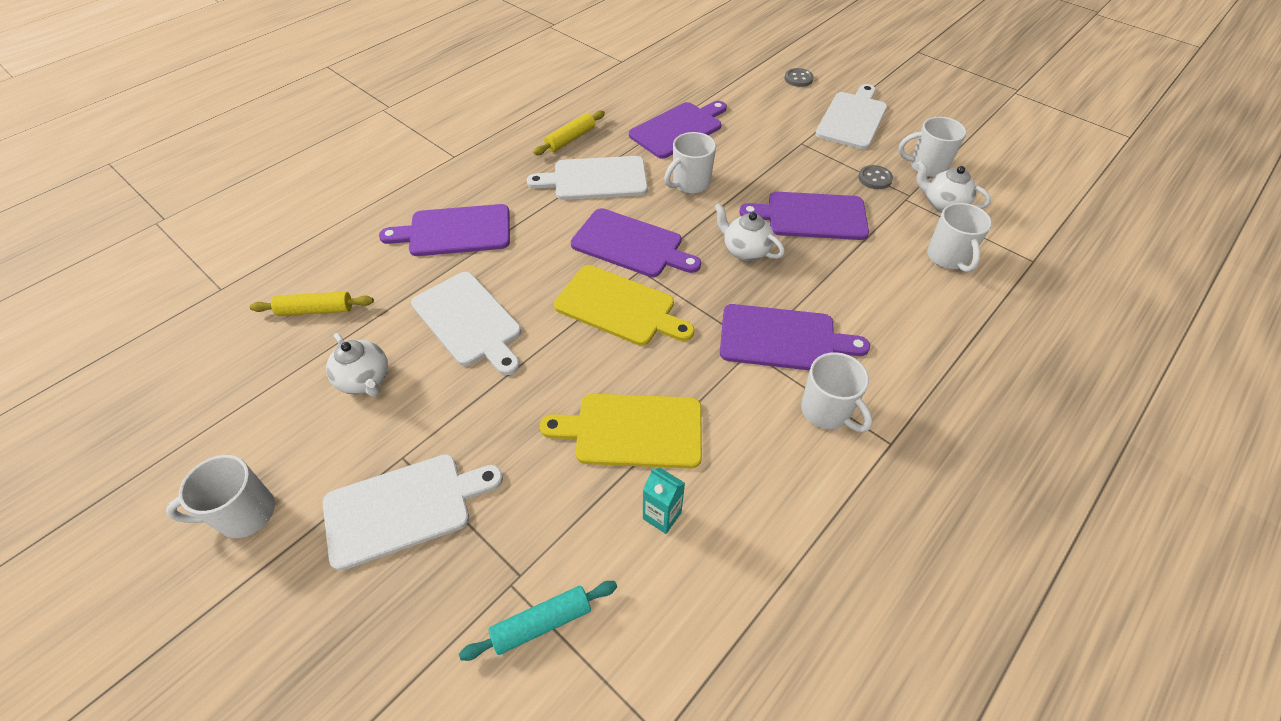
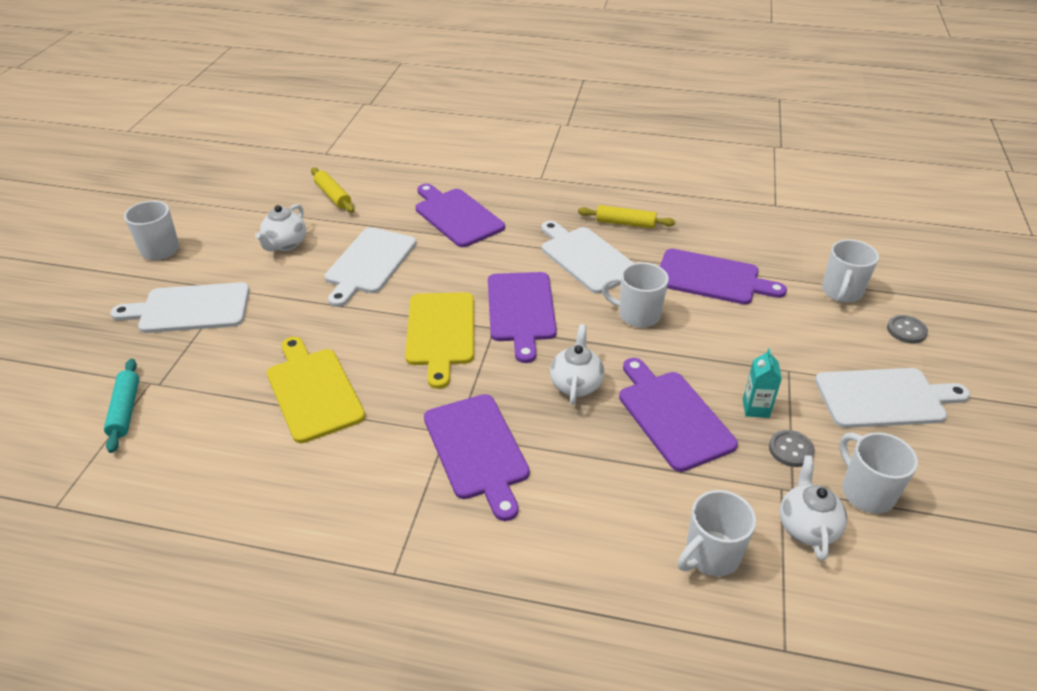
camera: 60 degrees right, 10 degrees down
white cutting board [323,454,503,571] -> white cutting board turned 135 degrees clockwise [110,282,250,333]
turquoise rolling pin [459,581,617,661] -> turquoise rolling pin turned 45 degrees clockwise [104,359,139,453]
turquoise carton [643,467,685,534] -> turquoise carton moved to [743,348,782,418]
white mug [801,352,872,432] -> white mug moved to [822,239,879,303]

